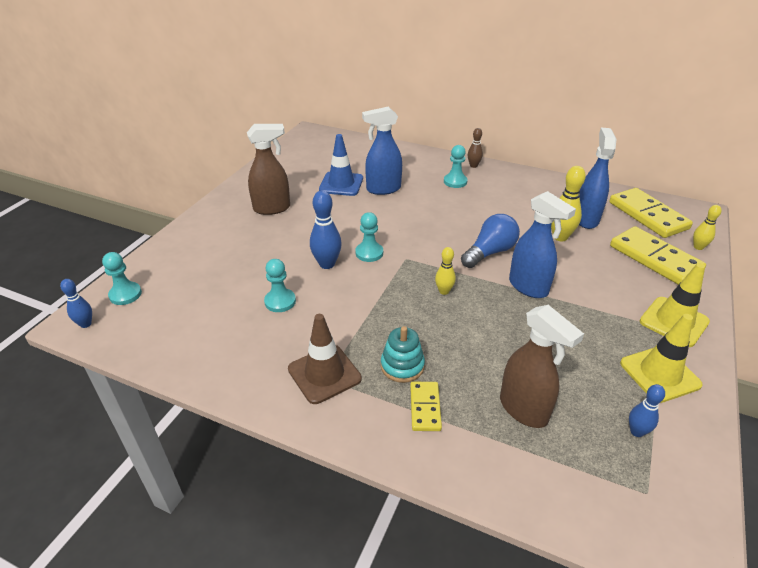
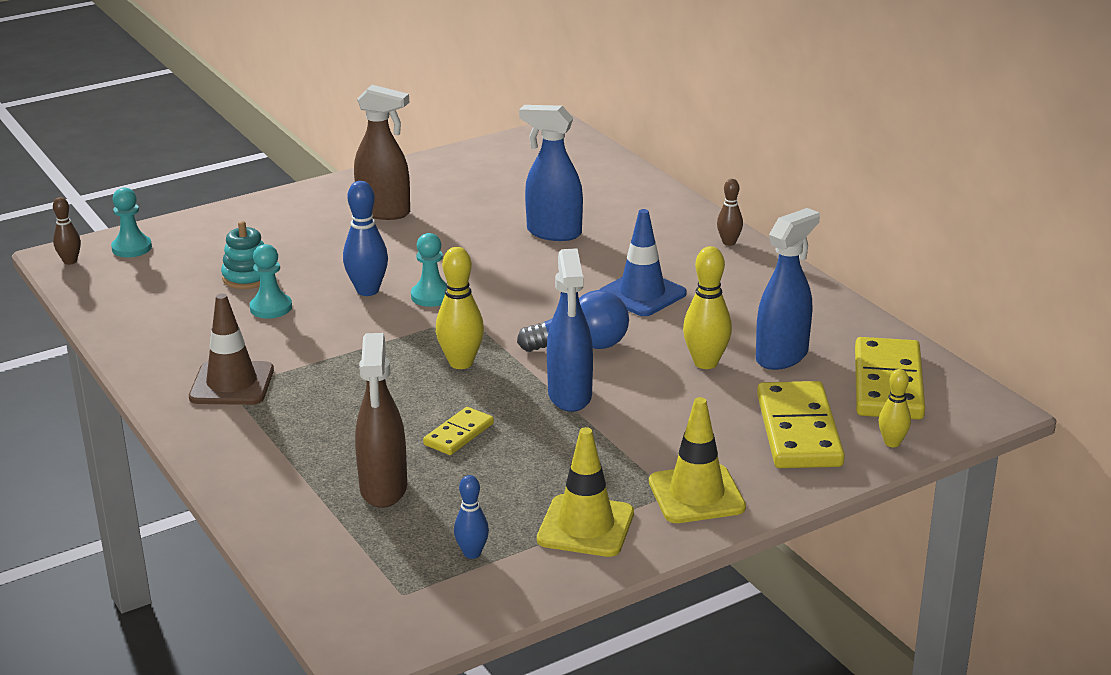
camera: 35 degrees right, 10 degrees down
blue bowling pin [60,279,92,328] -> brown bowling pin [53,197,81,265]
blue traffic cone [319,134,363,196] -> blue traffic cone moved to [599,209,687,316]
turquoise stacking toy [381,326,425,383] -> turquoise stacking toy moved to [221,221,264,289]
yellow domino [410,382,442,431] -> yellow domino moved to [423,407,494,455]
yellow bowling pin [435,247,456,295] -> yellow bowling pin [436,247,484,369], size x1.64
turquoise pawn [444,145,468,188] -> none

